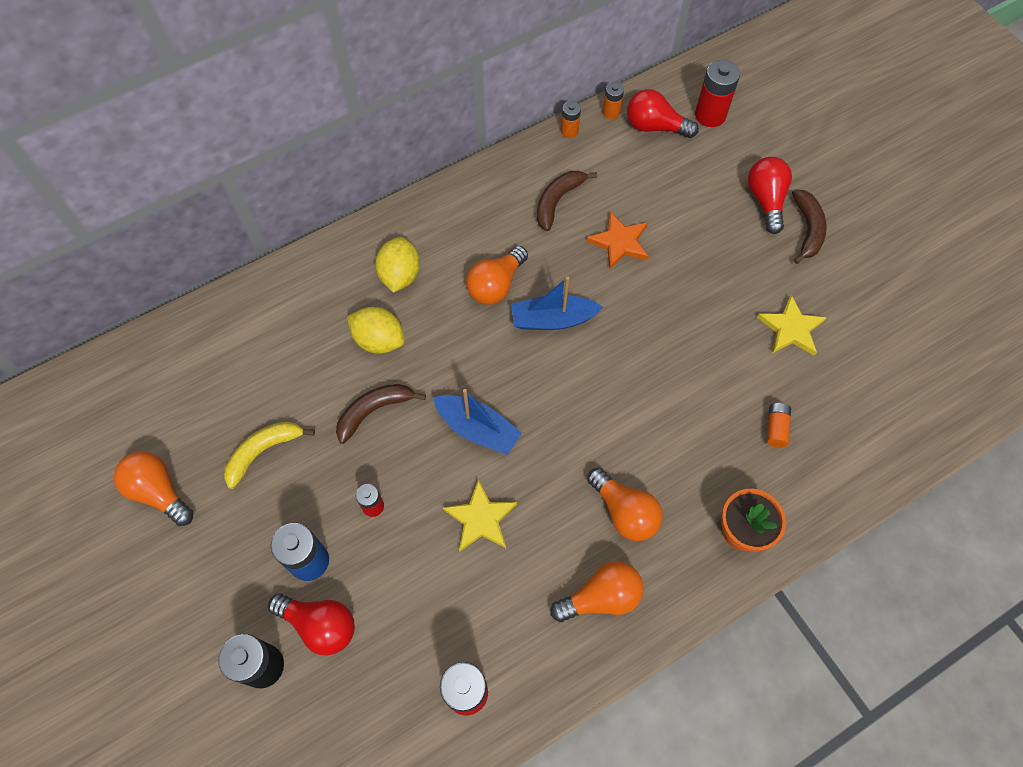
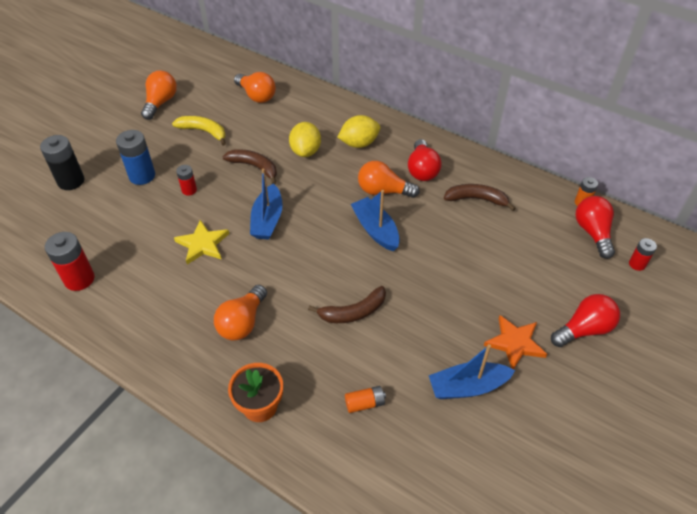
camera: 65 degrees right, 15 degrees down
red light bulb [268,594,355,656] -> red light bulb moved to [408,139,442,181]
orange light bulb [551,561,643,622] -> orange light bulb moved to [234,72,276,103]
orange battery [561,101,581,138] -> none
orange star [586,212,649,269] -> orange star moved to [484,315,547,369]
red battery [695,60,740,127] -> red battery [629,238,657,271], size x0.56
yellow star [757,295,827,356] -> blue boat [429,344,515,399]
brown banana [792,189,827,264] -> brown banana moved to [308,286,386,323]

